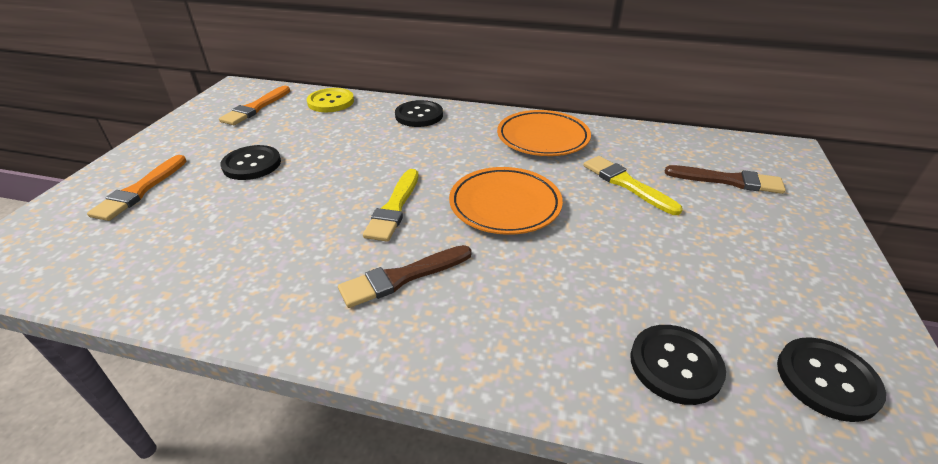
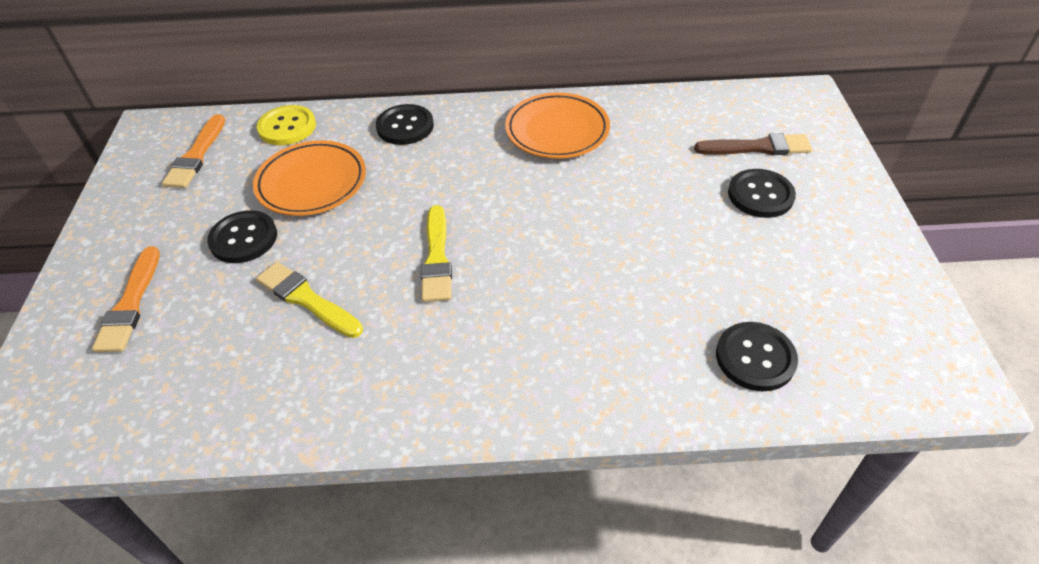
camera: 15 degrees left, 10 degrees up
brown brush [338,245,472,308] -> none
orange plate [449,167,563,235] -> orange plate moved to [253,140,366,216]
yellow brush [583,156,683,215] -> yellow brush moved to [256,262,363,338]
black button [777,337,886,422] -> black button moved to [728,169,796,218]

